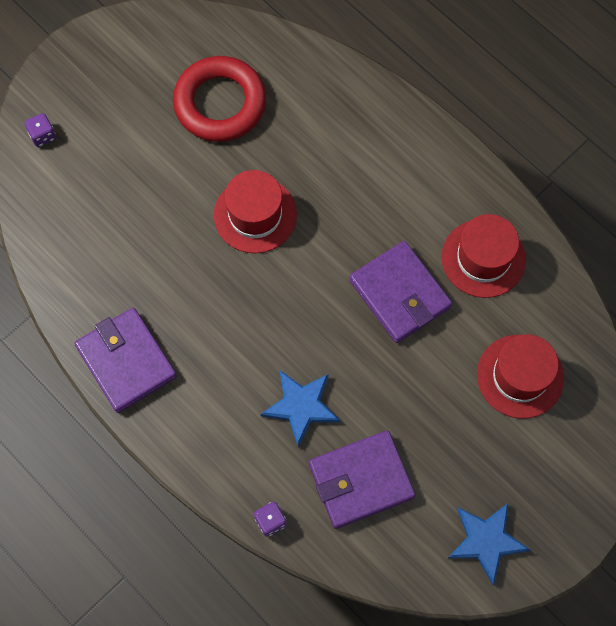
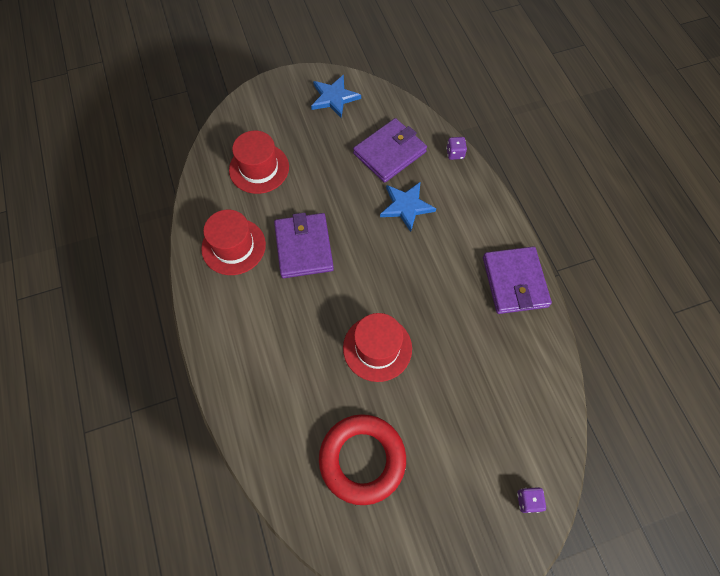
camera: 155 degrees left, 5 degrees down
purple wallet [309,431,415,529] -> purple wallet turned 45 degrees counterclockwise [353,118,427,183]

